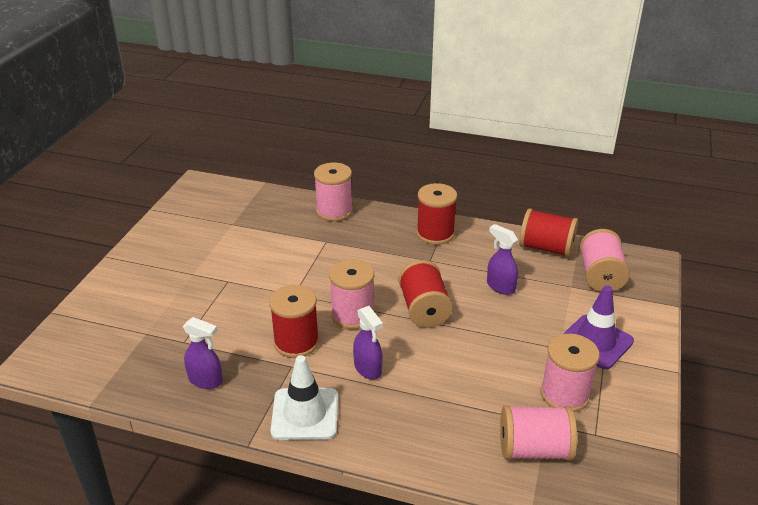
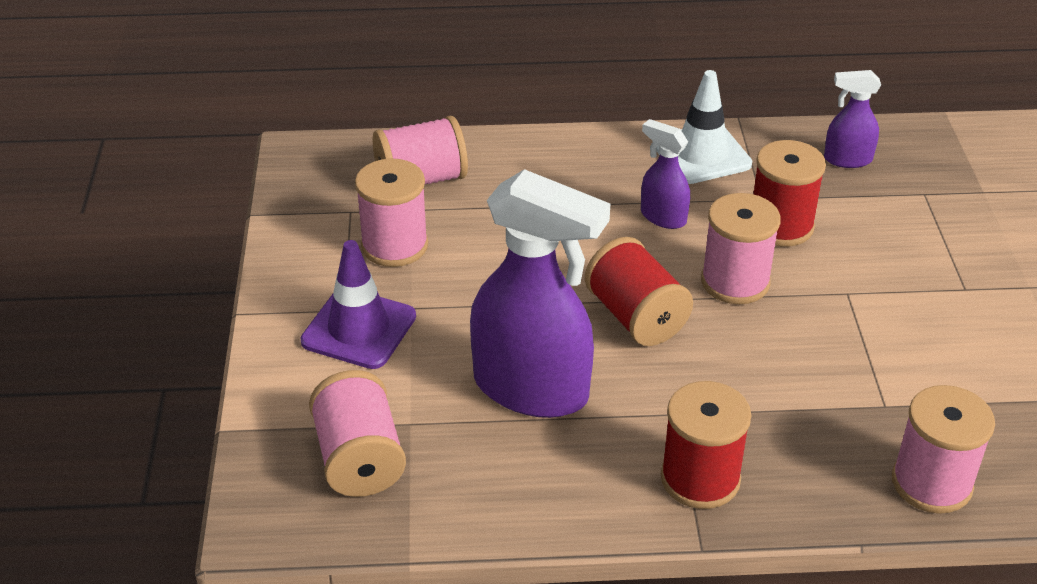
camera: 160 degrees right, 5 degrees up
purple spray bottle [487,224,518,295] -> purple spray bottle [470,169,610,418], size x2.08
red spool [519,208,578,257] -> none

